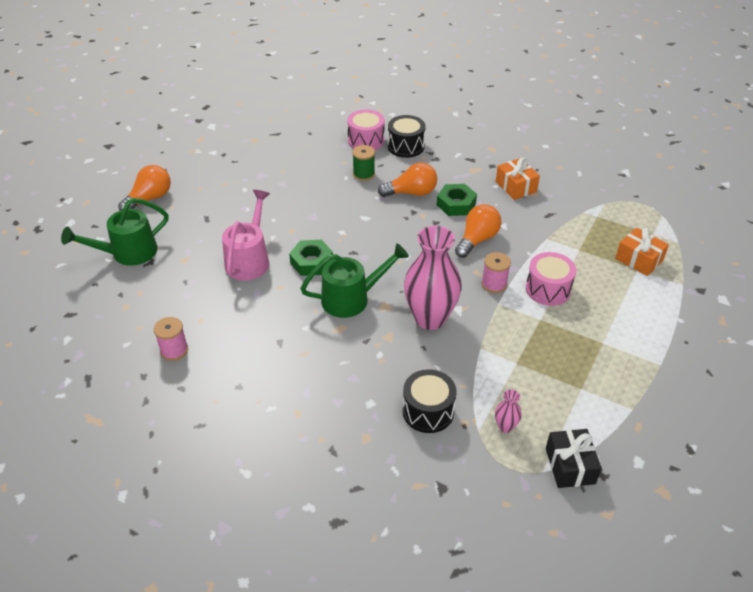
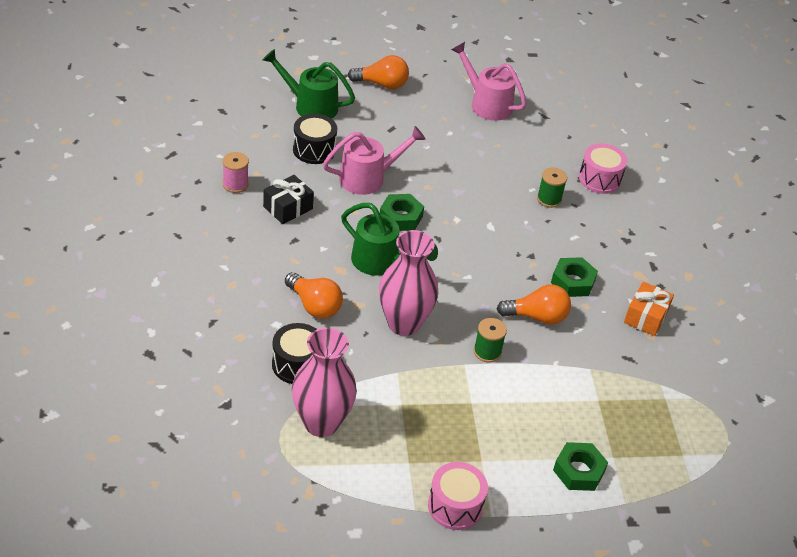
camera: 50 degrees right, 0 degrees up
orange light bulb [378,162,437,197] -> orange light bulb moved to [285,272,343,319]
black drum [388,115,426,158] -> black drum moved to [293,114,337,164]
pink spool [481,252,511,293] -> green spool [474,318,507,363]
pink vase [495,389,522,433] -> pink vase [292,327,357,437], size x2.41
pink drum [526,252,576,306] -> pink drum moved to [428,462,488,530]
black gift [546,429,602,488] -> black gift moved to [263,175,314,224]
orange gift [615,228,669,276] -> none
none -> pink watering can [451,42,527,121]
none -> green nut [553,442,608,491]

